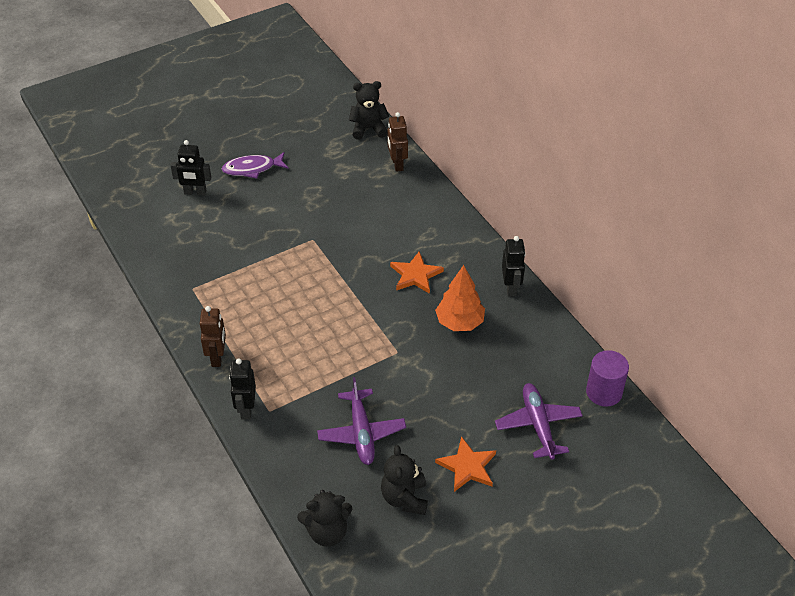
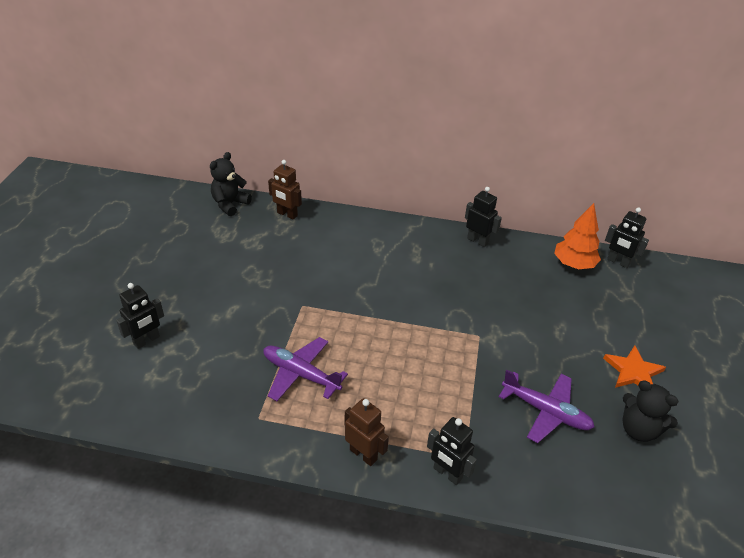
camera: 50 degrees left, 5 degrees down
purple fish [221,152,288,179] -> none
black teddy bear [297,490,352,547] -> none
orange star [390,251,444,294] -> none
orange tree [435,265,485,331] -> orange tree moved to [554,203,601,269]
purple plane [495,383,583,460] -> purple plane moved to [263,337,348,401]
purple cylinder [586,350,629,407] -> black robot [605,207,649,268]

